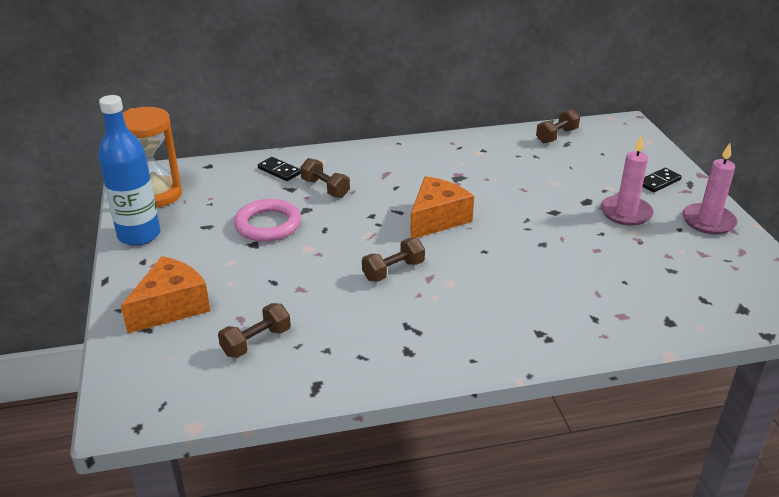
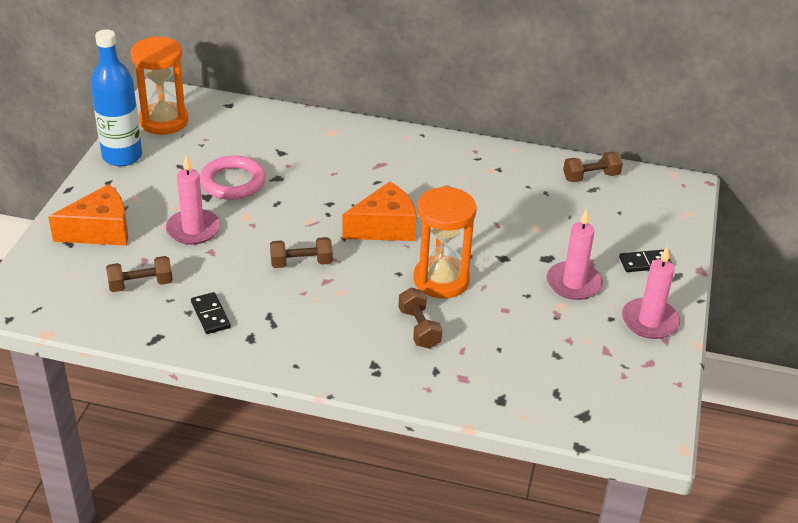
camera: 25 degrees right, 5 degrees up
black domino [258,157,301,181] -> black domino moved to [191,292,231,334]
brown dumbbell [300,158,350,198] -> brown dumbbell moved to [398,288,442,349]
none -> pink candle [166,155,220,245]
none -> orange hourglass [413,186,477,298]

